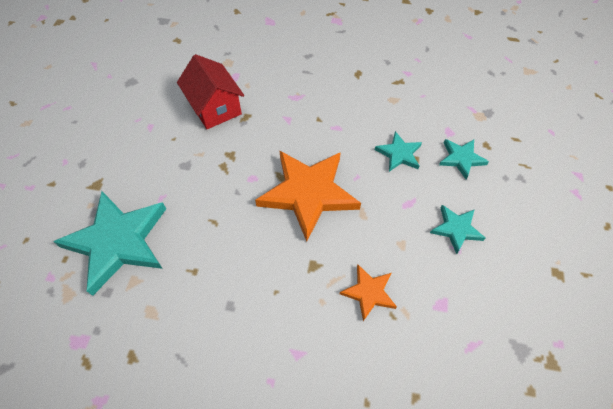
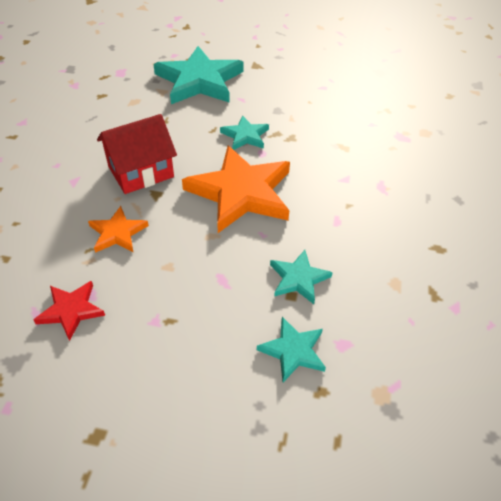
camera: 90 degrees right, 10 degrees down
red house [177,54,244,129] -> red house moved to [97,114,177,194]
turquoise star [430,205,486,254] -> turquoise star moved to [220,116,269,150]
none -> red star [34,281,105,341]

